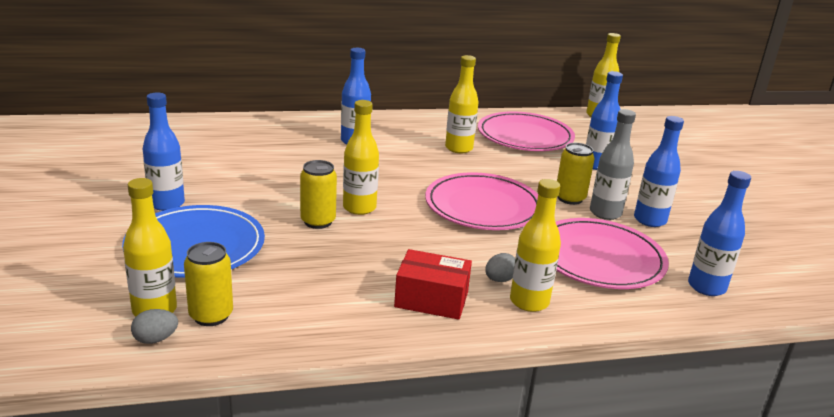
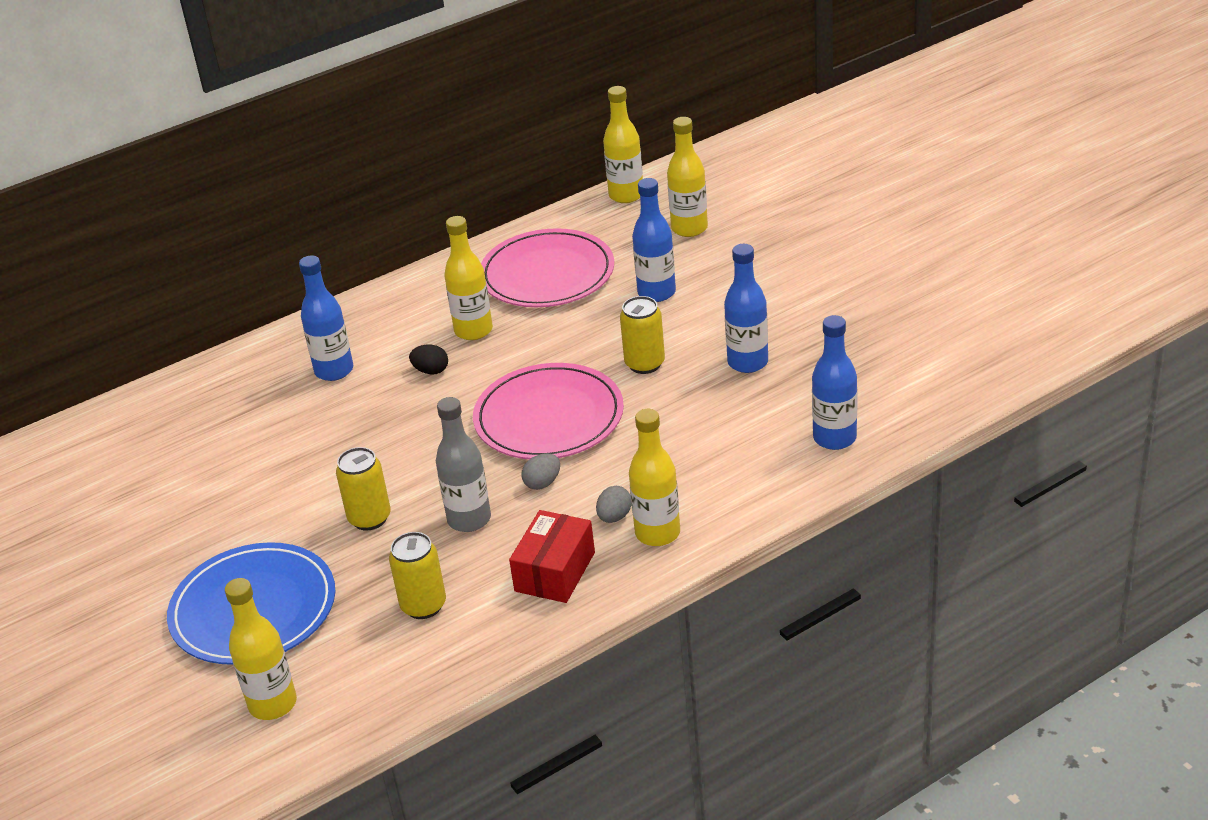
camera: 15 degrees left, 10 degrees up
grey egg [131,309,178,344] -> grey egg moved to [521,453,560,490]
blue bottle [143,92,185,211] -> none
yellow can [184,242,233,326] -> yellow can moved to [389,532,446,619]
yellow bottle [343,100,379,215] -> yellow bottle moved to [667,117,708,237]
red box [394,249,472,320] -> red box turned 60 degrees counterclockwise [509,510,595,603]
pink plate [556,218,669,289] -> none
grey bottle [590,109,636,220] -> grey bottle moved to [436,397,491,532]
none -> black egg [409,344,448,375]

